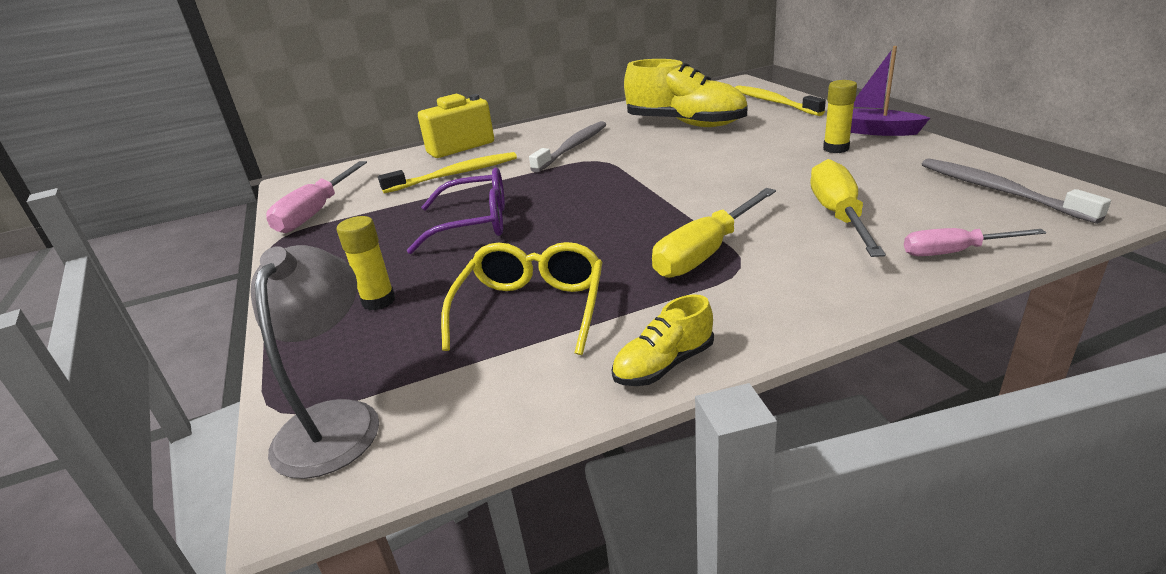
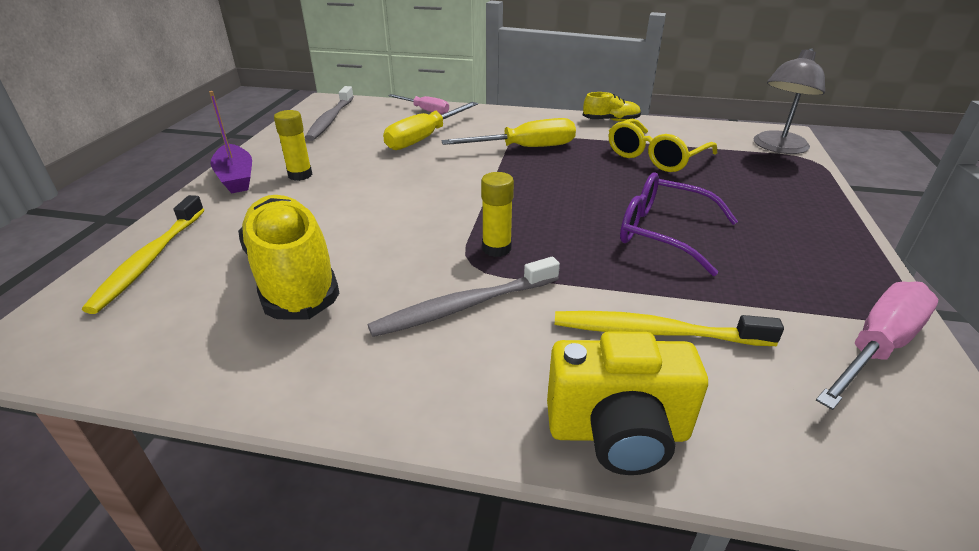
camera: 150 degrees left, 5 degrees up
yellow glue stick [336,216,395,310] -> yellow glue stick moved to [481,172,514,257]

